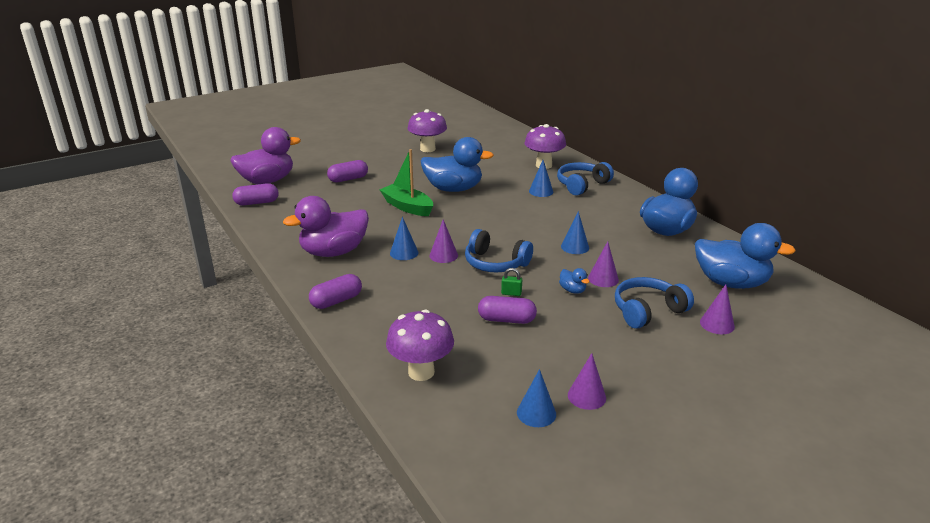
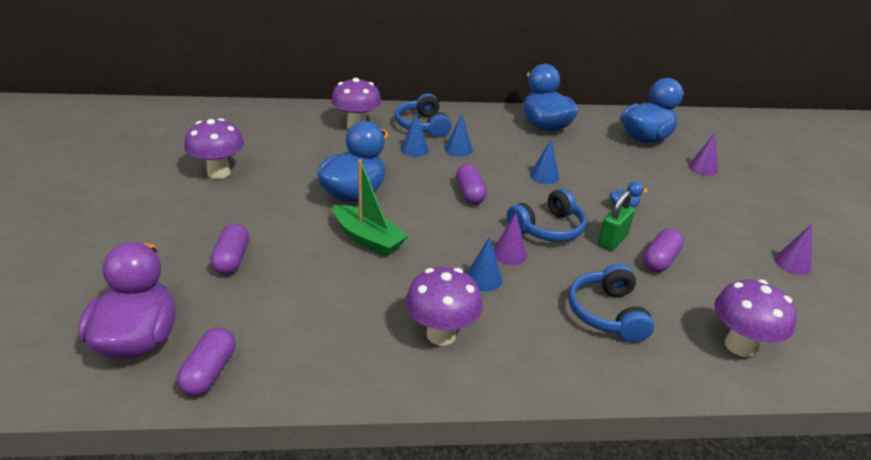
camera: 65 degrees left, 5 degrees up
purple duck [283,196,369,257] -> purple mushroom [405,267,483,346]
purple capsule [309,274,362,309] -> purple capsule moved to [456,164,487,205]
green boat [379,149,433,216] -> green boat turned 120 degrees counterclockwise [333,159,408,257]
green padlock [501,268,522,296] -> green padlock [598,190,635,251], size x1.79
blue cone [517,369,556,427] -> blue cone moved to [445,114,473,157]
purple cone [588,241,619,287] -> none
blue headphones [615,277,694,329] -> blue headphones moved to [568,263,654,343]

